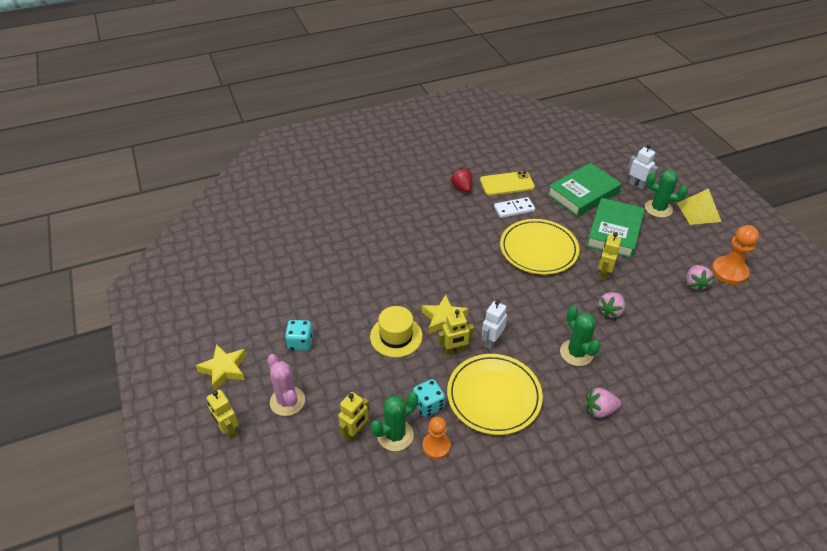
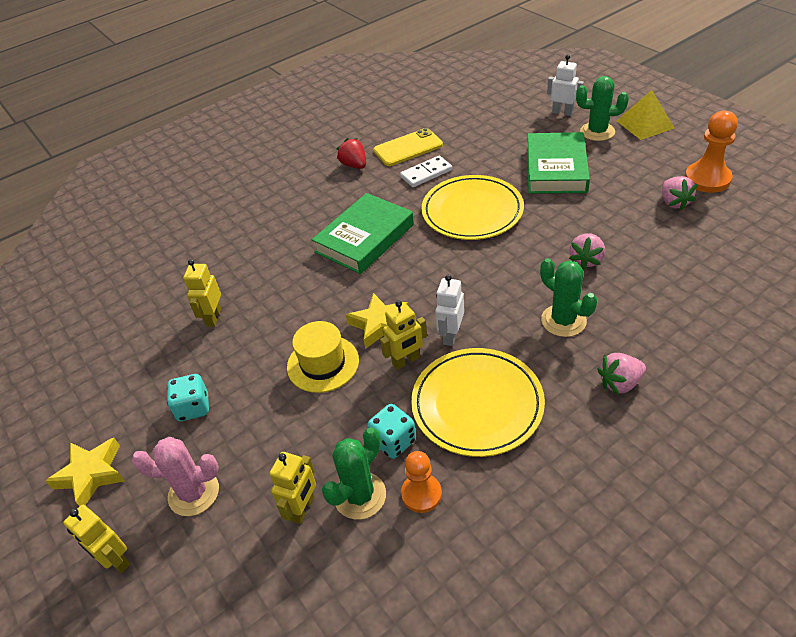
camera: 10 degrees left, 0 degrees up
pink cactus [267,354,305,416] -> pink cactus turned 45 degrees counterclockwise [132,437,219,516]
green book [547,163,622,217] -> green book moved to [312,193,414,274]
yellow robot [598,233,621,281] -> yellow robot moved to [183,259,222,327]

